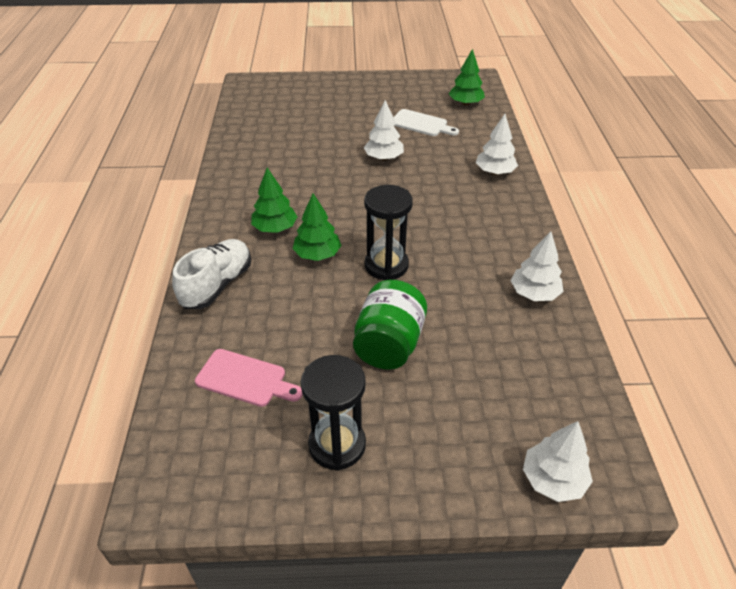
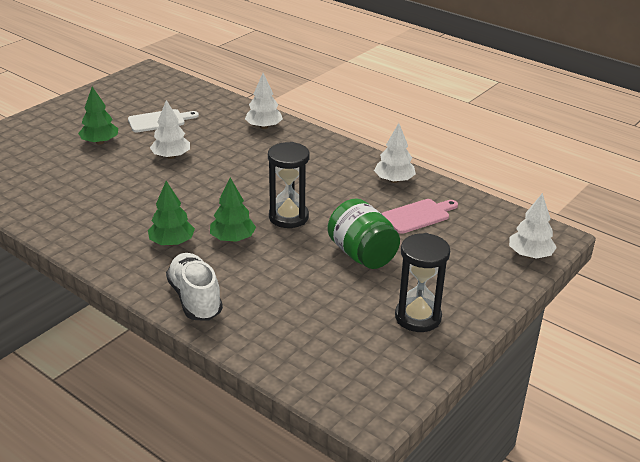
camera: 50 degrees left, 10 degrees down
pink cutting board [195,349,303,407] -> pink cutting board moved to [382,199,458,234]
green tree [449,48,485,106] -> green tree moved to [78,87,118,144]

